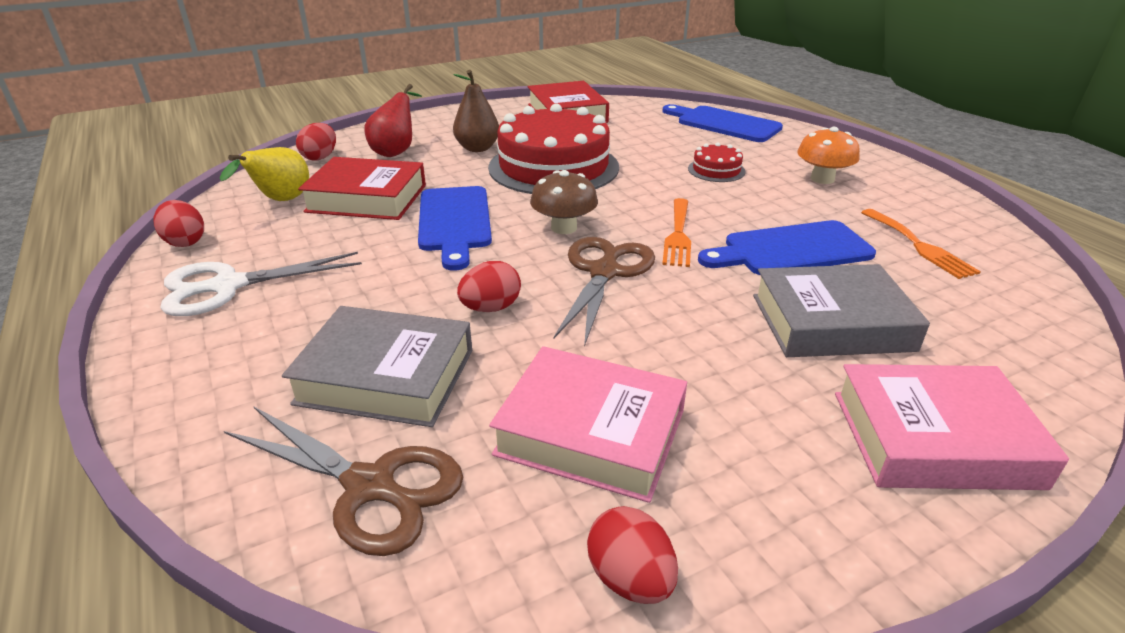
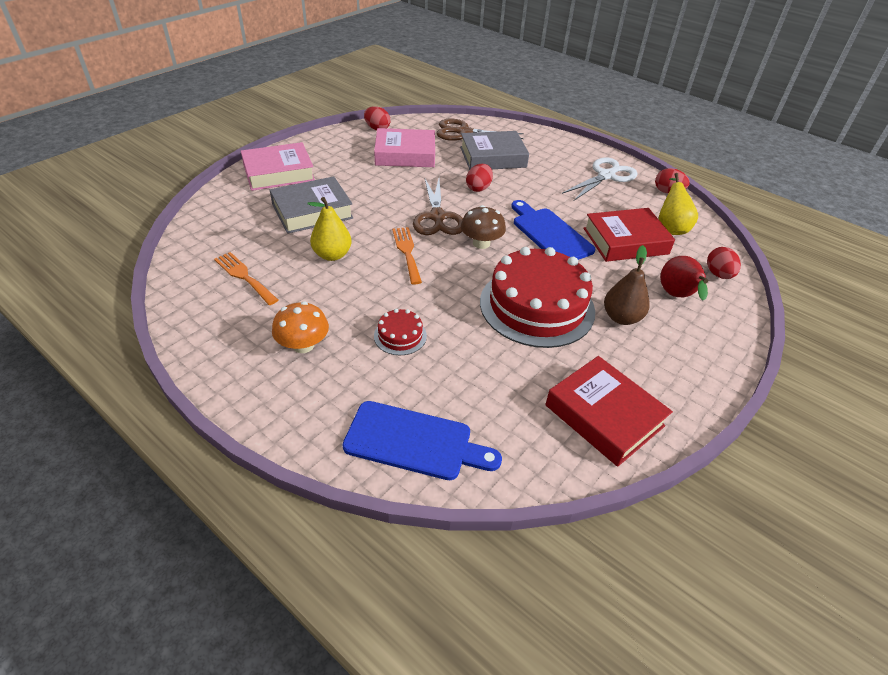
camera: 155 degrees right, 10 degrees up
blue cutting board [698,220,876,275] -> yellow pear [307,197,352,261]

